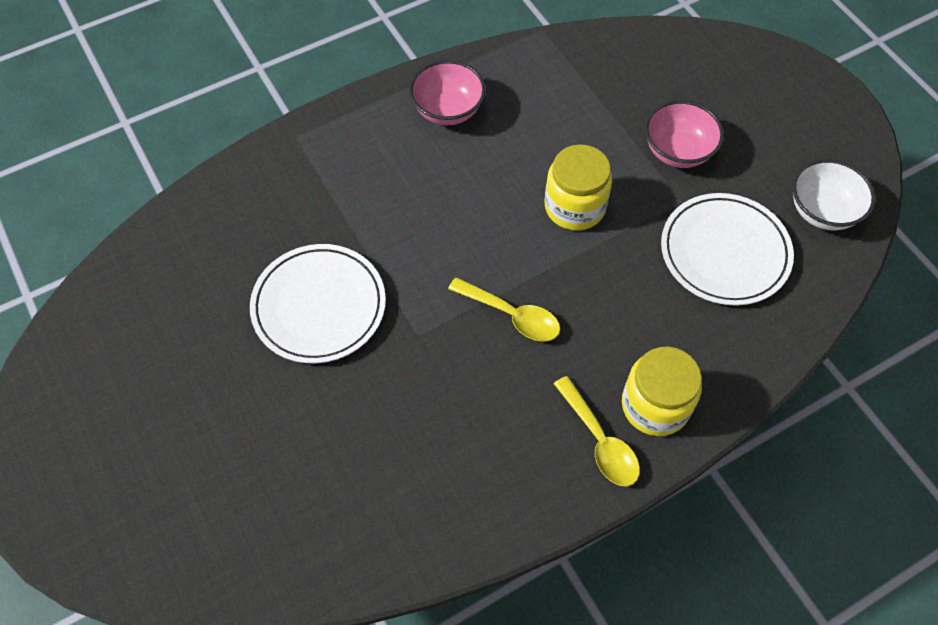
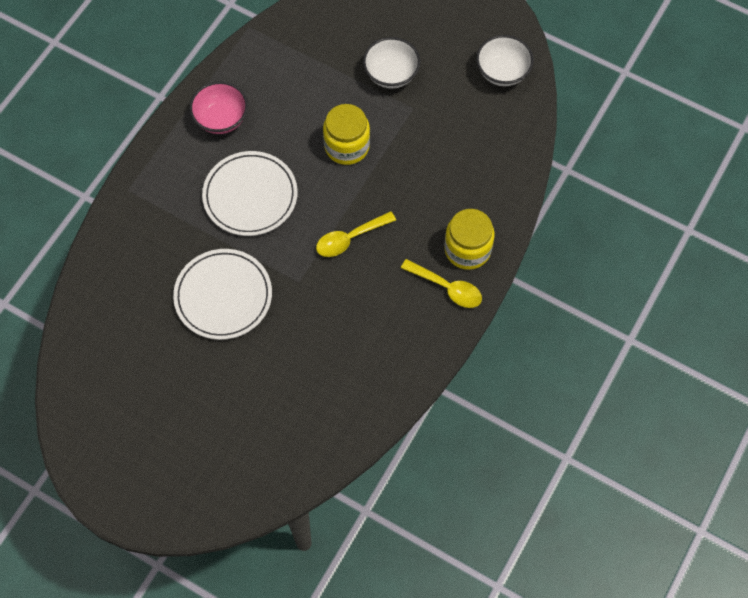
camera: 30 degrees left, 5 degrees up
yellow spoon [448,277,560,342] -> yellow spoon turned 150 degrees clockwise [316,211,396,257]
pink bowl [645,100,724,168] -> white bowl [363,37,420,89]
white plate [661,193,794,306] -> white plate moved to [202,151,298,236]

